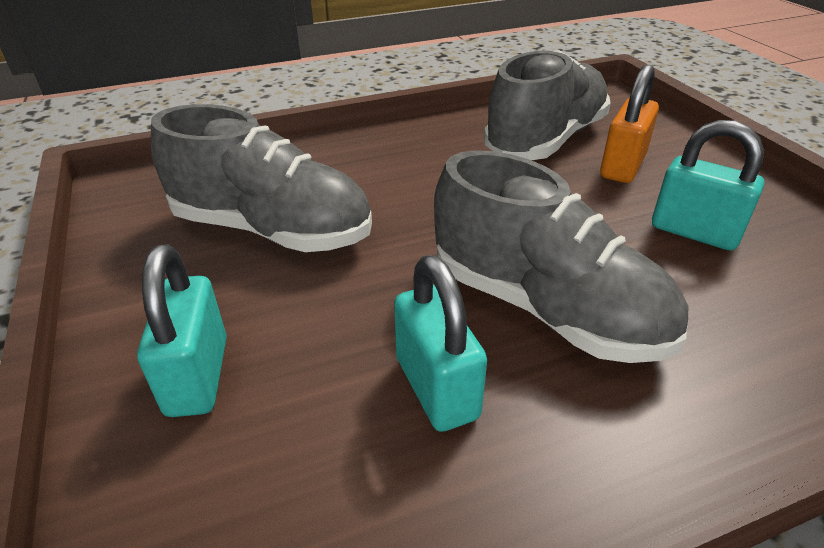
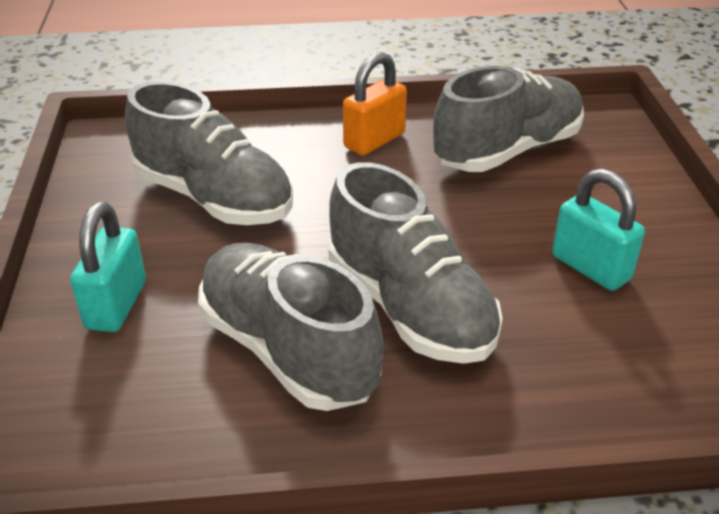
camera: 15 degrees right, 0 degrees up
turquoise padlock [394,255,487,432] -> grey shoe [198,243,384,411]
orange padlock [600,64,659,183] -> orange padlock moved to [343,52,407,155]

